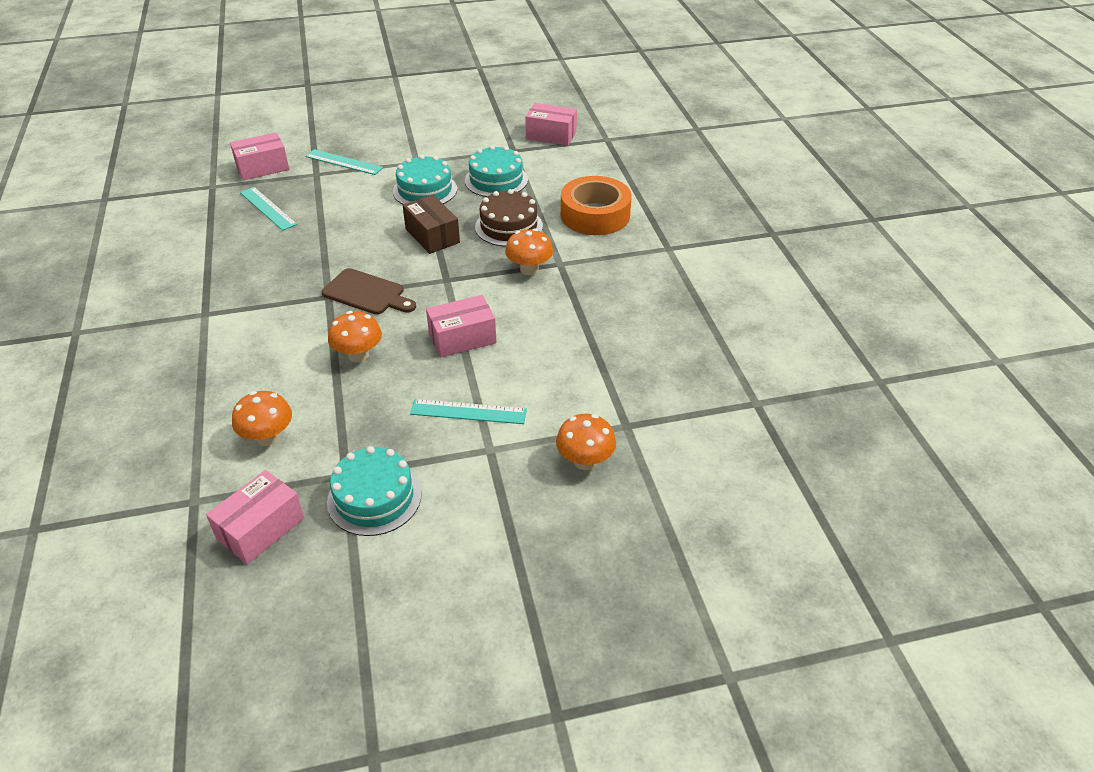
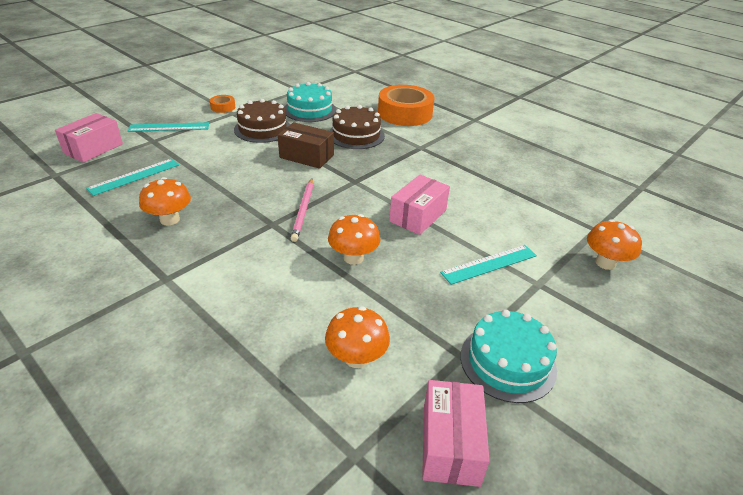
camera: 35 degrees left, 5 degrees down
turquoise ruler [240,187,297,231] -> turquoise ruler turned 60 degrees counterclockwise [86,158,179,196]
brown cutting board [322,268,416,315] -> pink pencil [291,179,313,242]
turquoise cake [393,155,457,204] -> brown cake [234,99,290,143]
orange mushroom [505,228,553,275] -> orange mushroom moved to [139,177,191,226]
pink box [525,103,577,146] -> none
none -> orange tape [210,95,235,113]

